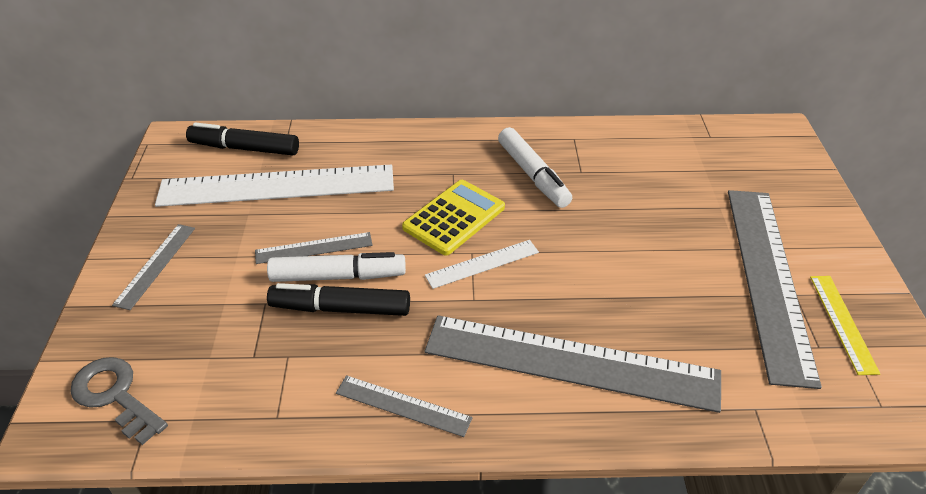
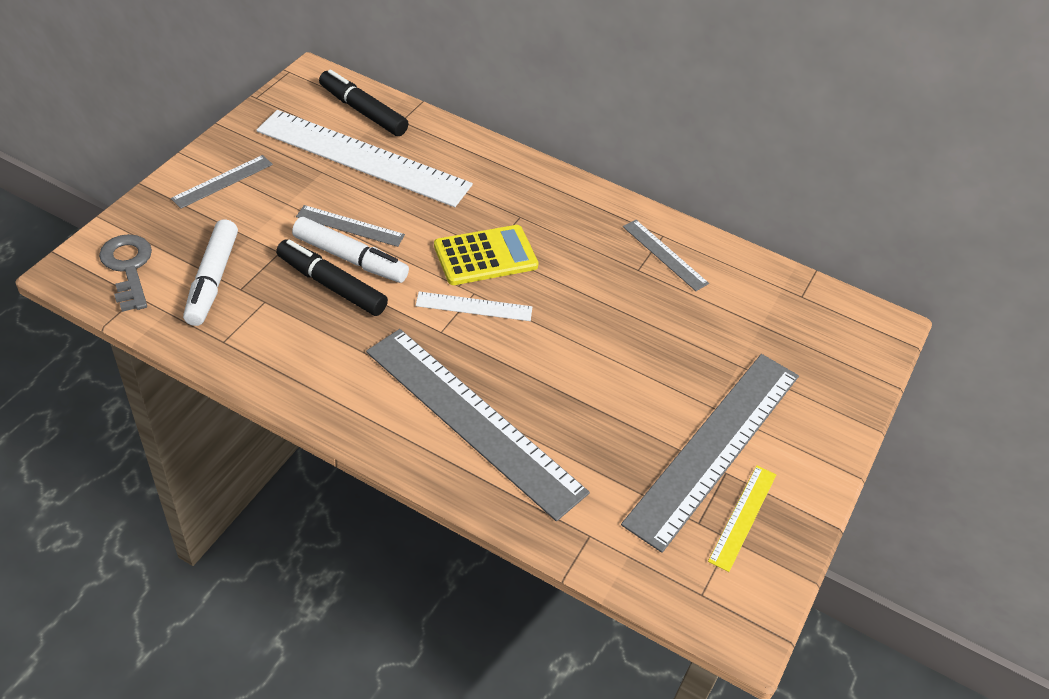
camera: 25 degrees right, 5 degrees up
grey ruler [336,375,473,437] -> grey ruler moved to [623,220,709,291]
white marker [498,127,572,208] -> white marker moved to [183,219,238,326]

